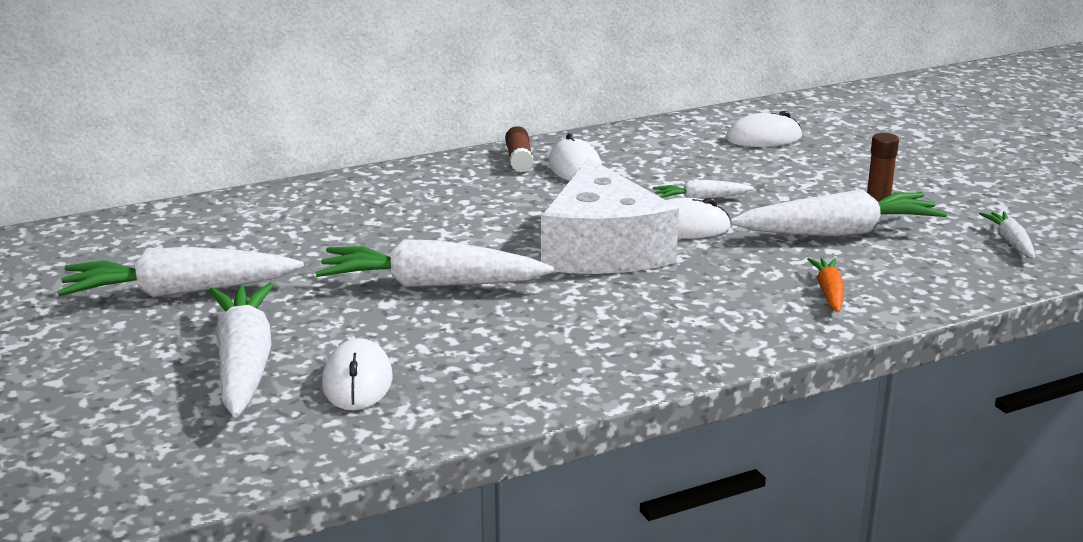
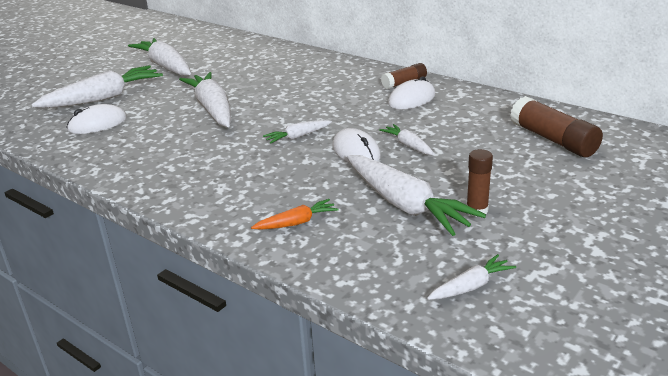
camera: 65 degrees right, 5 degrees up
white cheese [541,158,679,274] -> white carrot [263,120,332,144]
white mouse [726,111,802,147] -> brown glue stick [510,96,603,157]

